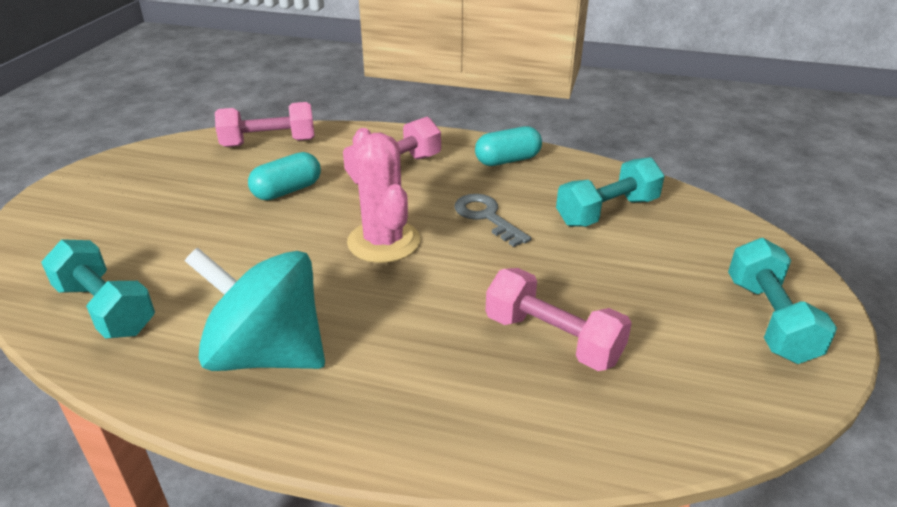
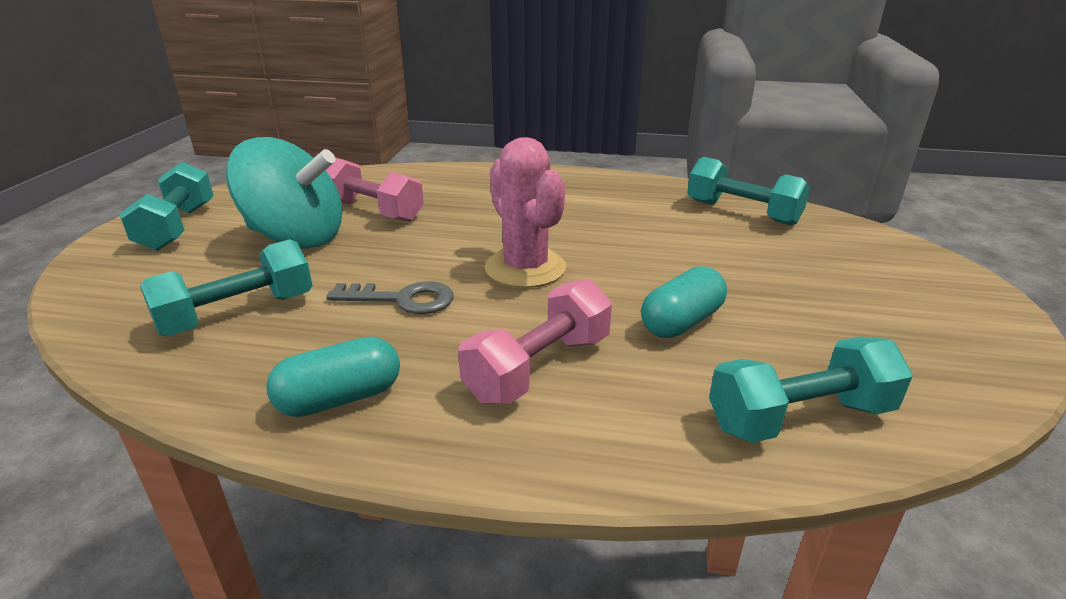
camera: 175 degrees right, 5 degrees down
turquoise spinning top [185,247,325,371] -> turquoise spinning top moved to [226,137,343,249]
pink dumbbell [215,102,315,147] -> turquoise dumbbell [709,336,913,443]
grey key [455,194,531,247] -> grey key turned 45 degrees counterclockwise [326,281,454,314]

